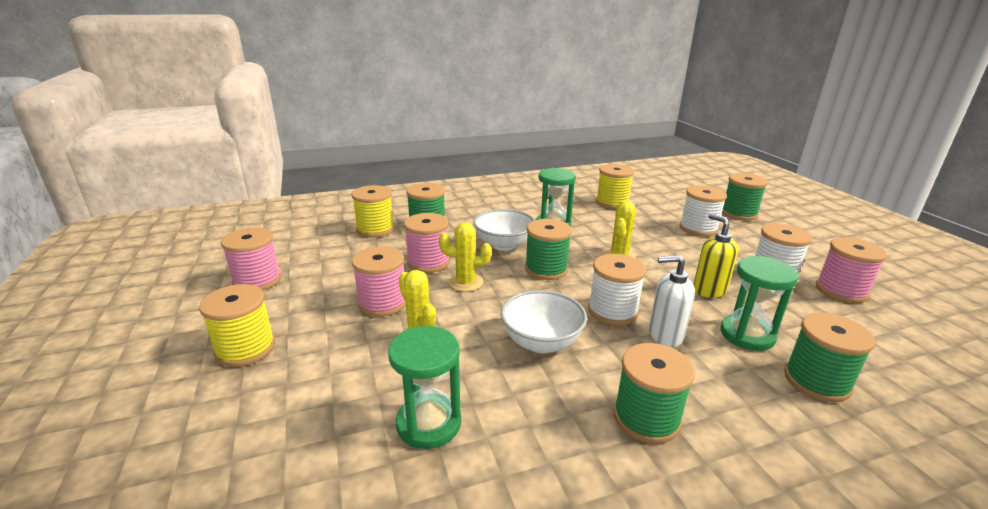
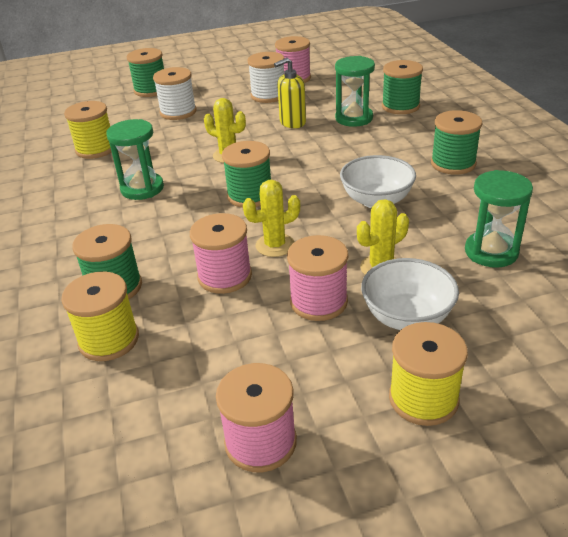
camera: 85 degrees left, 10 degrees up
yellow cactus [439,223,492,292] -> yellow cactus turned 60 degrees clockwise [243,180,300,257]
white bowl [473,209,535,251] -> white bowl moved to [361,258,459,330]
white spool [588,254,646,325] -> none
white soap dispenser [649,255,695,347] -> none

